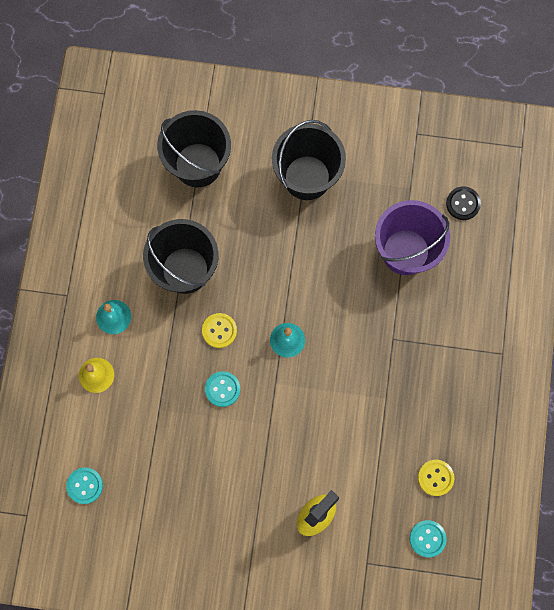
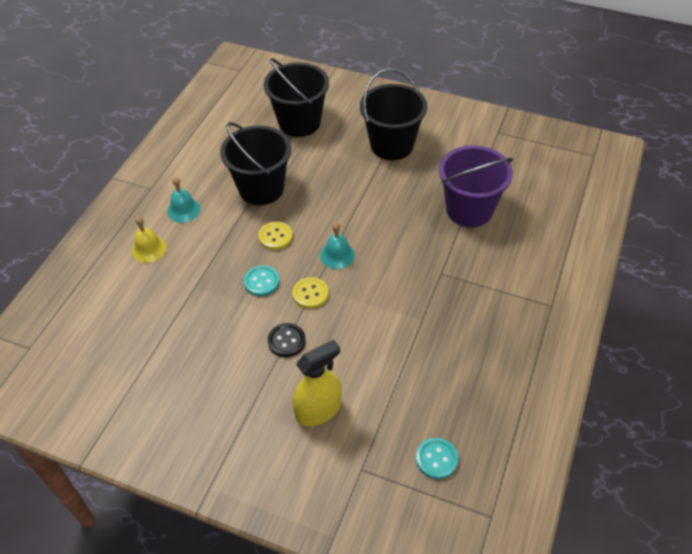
camera: 15 degrees right, 25 degrees down
turquoise button [66,467,103,504] -> none
yellow button [418,460,454,496] -> yellow button moved to [292,277,329,309]
black button [446,187,481,220] -> black button moved to [268,323,306,357]

